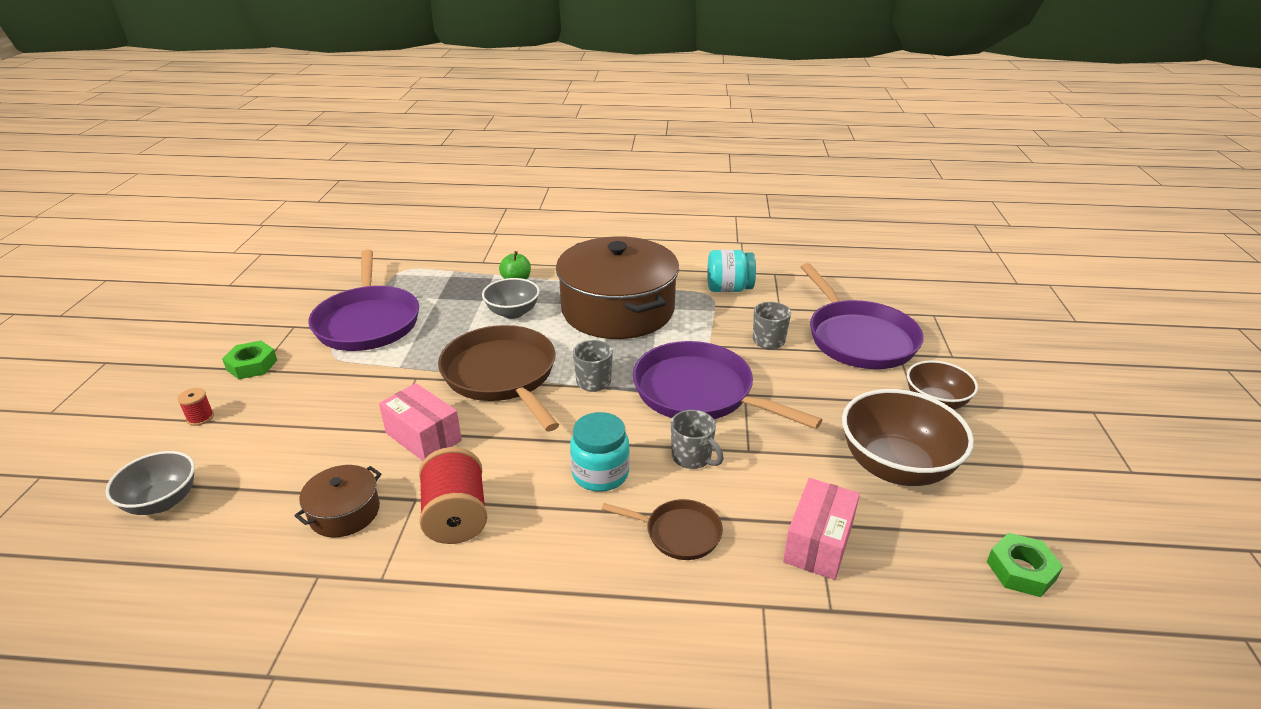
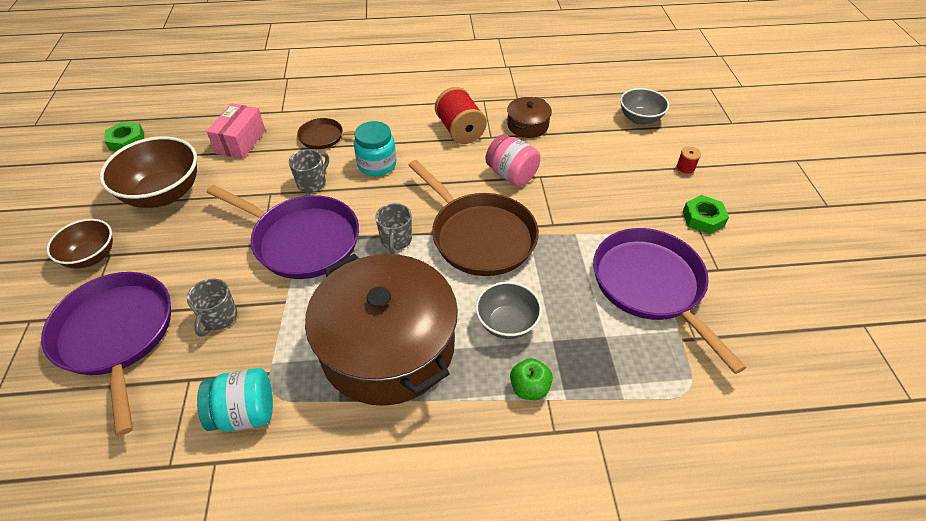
camera: 170 degrees right, 15 degrees up
pink box [379,383,462,461] -> pink jar [485,134,541,186]
grey mug [671,410,724,469] -> grey mug turned 90 degrees clockwise [289,149,329,193]

